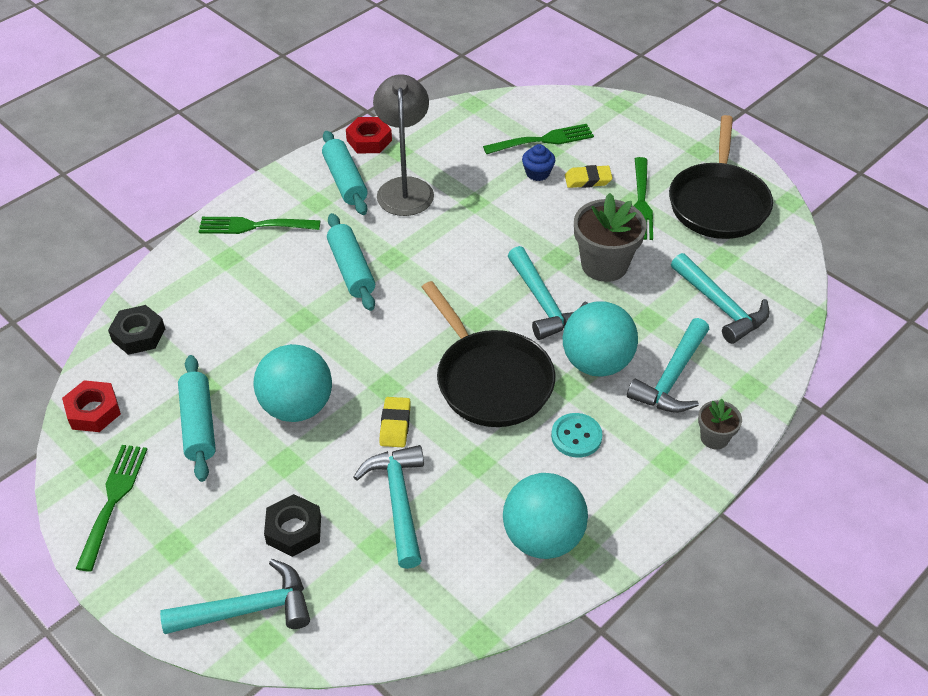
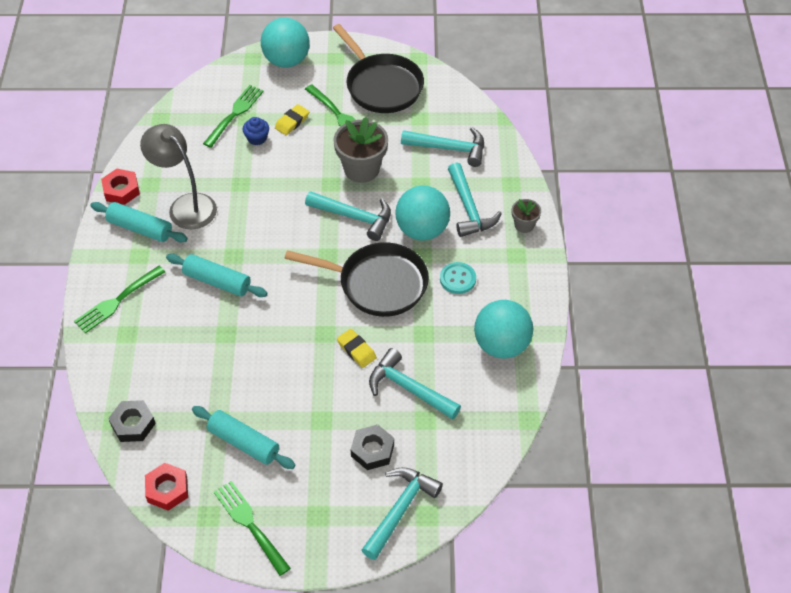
camera: 45 degrees left, 5 degrees up
turquoise ball [254,344,332,422] -> turquoise ball moved to [261,18,310,68]

